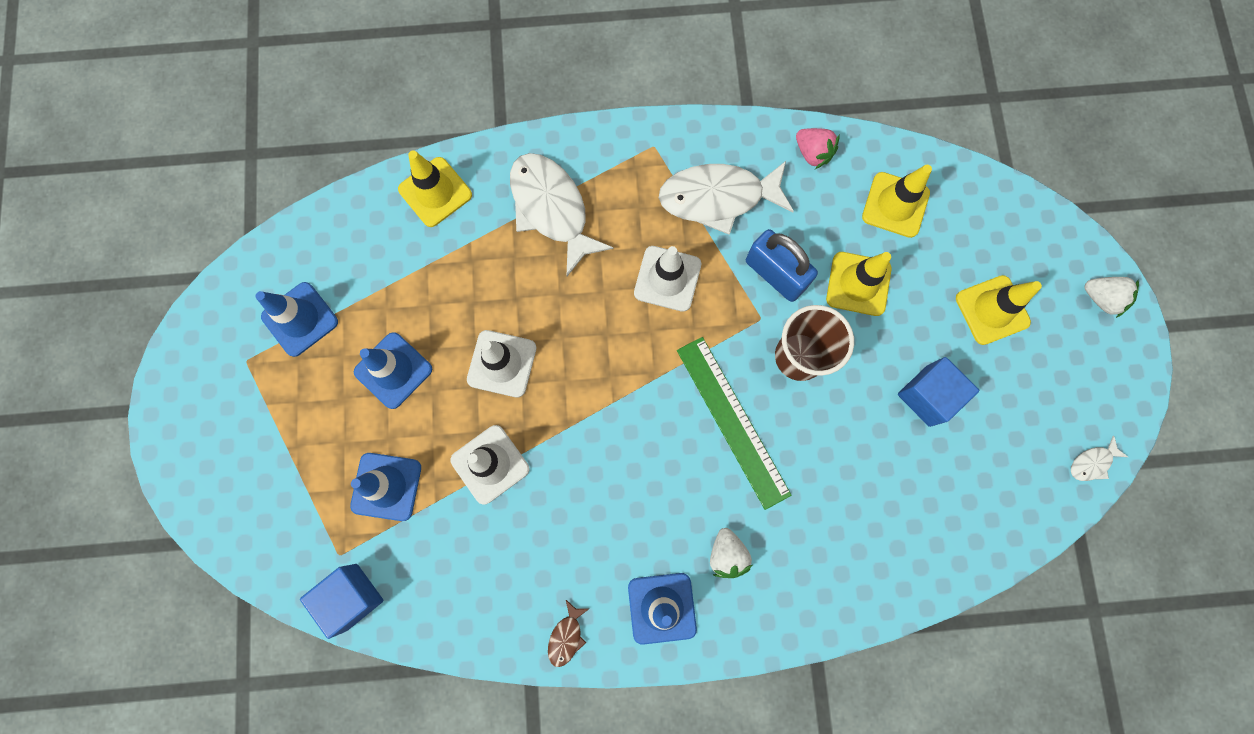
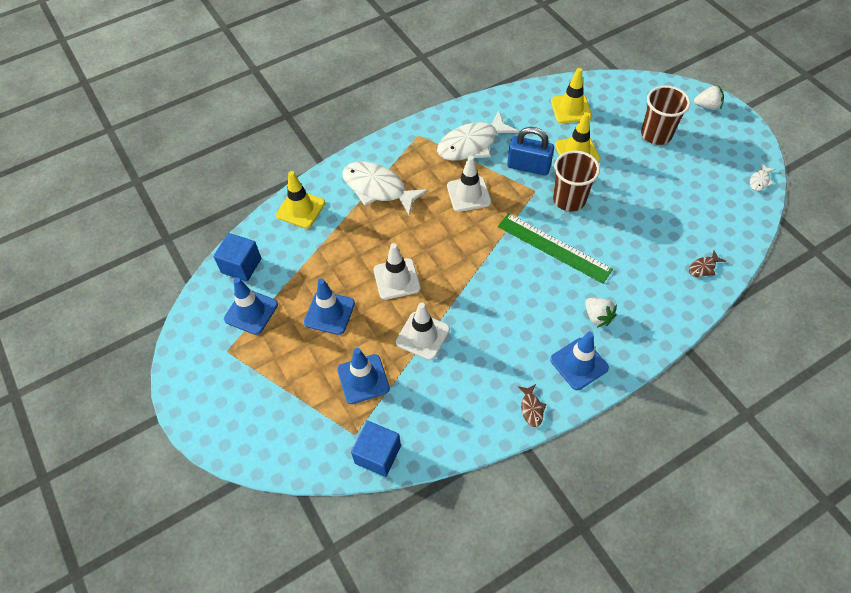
camera: 25 degrees left, 20 degrees down
pink strawberry [796,128,839,169] -> none
blue cube [898,357,979,427] -> blue cube moved to [213,233,261,282]
yellow traffic cone [956,275,1042,345] -> brown cup [641,85,690,145]
none -> brown fish [689,251,726,277]

